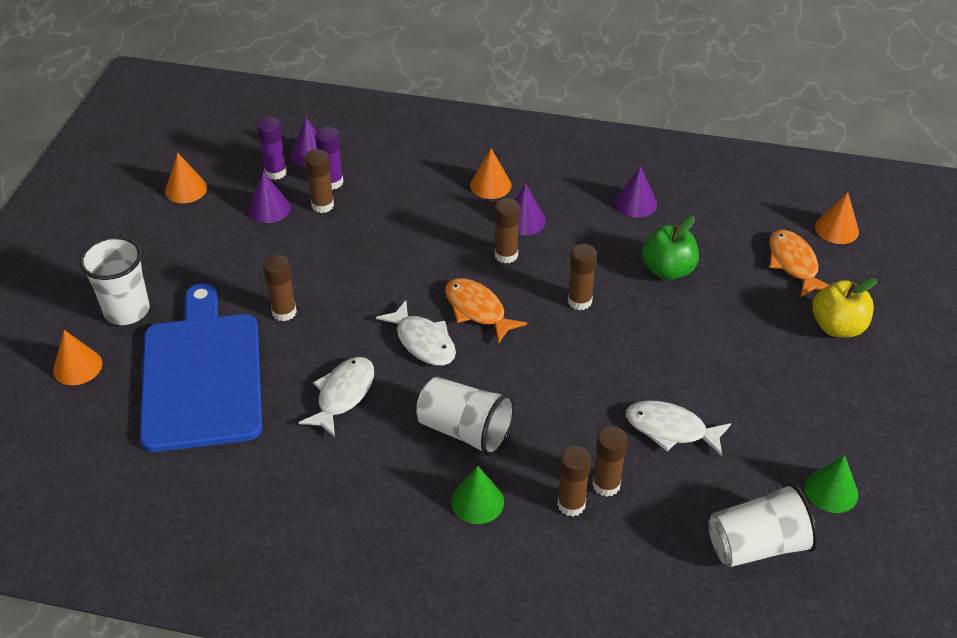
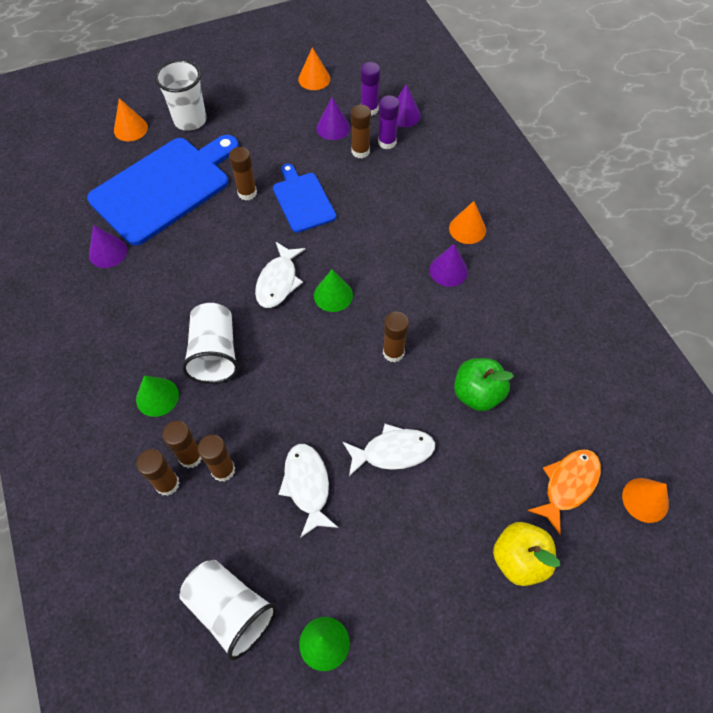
camera: 55 degrees right, 15 degrees up
white fish [298,357,374,437] -> white fish moved to [343,424,435,476]
orange fish [445,278,527,343] -> green cone [314,270,353,312]
brown glue stick [495,198,520,264] -> brown glue stick moved to [136,449,180,496]
purple cone [615,166,657,218] -> purple cone moved to [89,225,127,268]
none -> blue cutting board [273,164,336,233]

